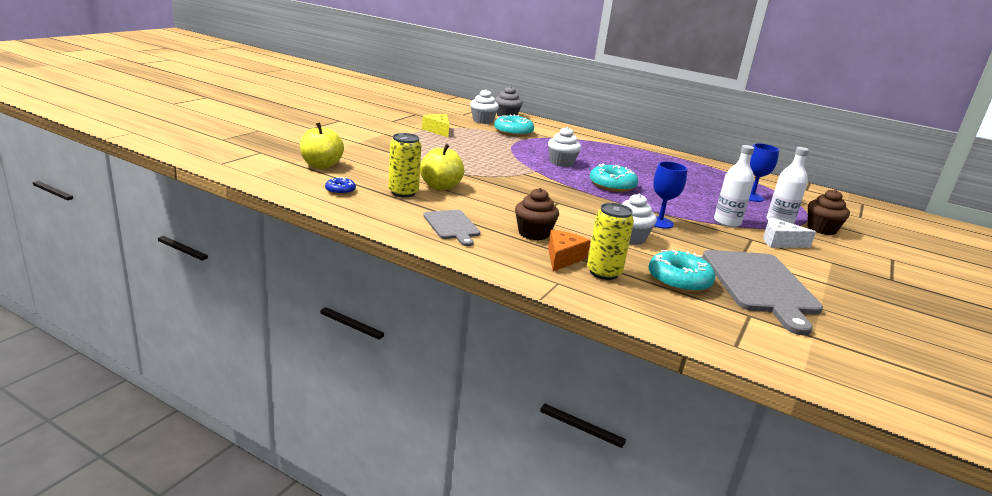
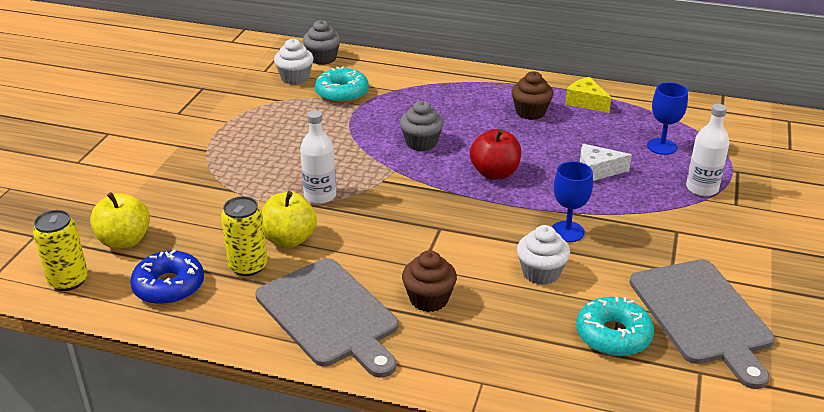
camera: 10 degrees left, 10 degrees up
blue donut [325,177,356,195] -> blue donut [130,250,204,305], size x1.85
yellow cheese [422,114,449,137] -> yellow cheese moved to [565,77,611,113]
grey cutting board [423,210,480,246] -> grey cutting board [255,258,399,378], size x1.82
white cupcake [548,127,581,167] -> grey cupcake [400,101,444,151]
orange cheese [548,230,590,271] -> none
yellow can [587,203,634,280] -> yellow can moved to [33,210,88,291]
turquoise donut [590,163,638,192] -> red apple [470,129,521,180]
white bottle [714,145,754,227] -> white bottle moved to [300,110,336,204]
white cheese [763,217,816,248] -> white cheese moved to [580,144,632,181]
brown cupcake [808,189,850,235] -> brown cupcake moved to [511,71,553,120]

